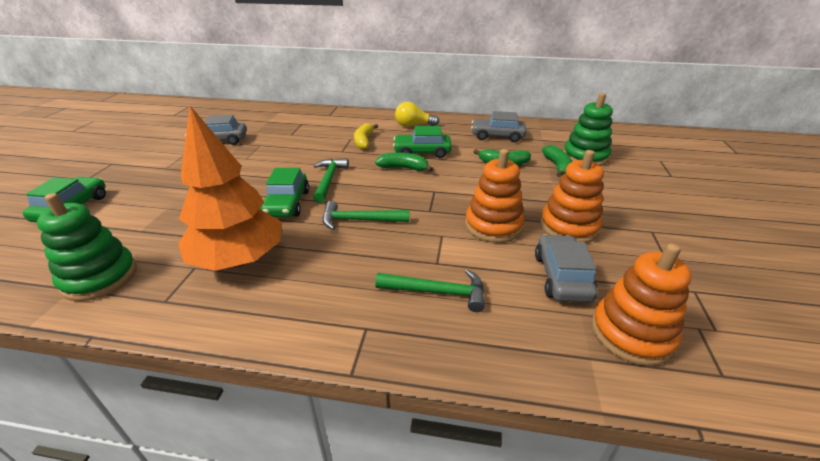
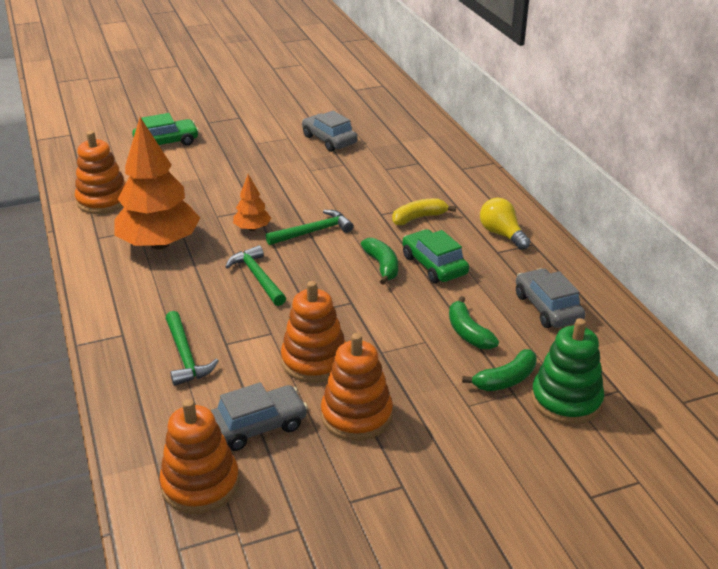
camera: 60 degrees right, 0 degrees up
green stacking toy [37,193,137,301] -> orange stacking toy [75,131,126,214]
green car [260,168,309,217] -> orange tree [233,174,271,231]

